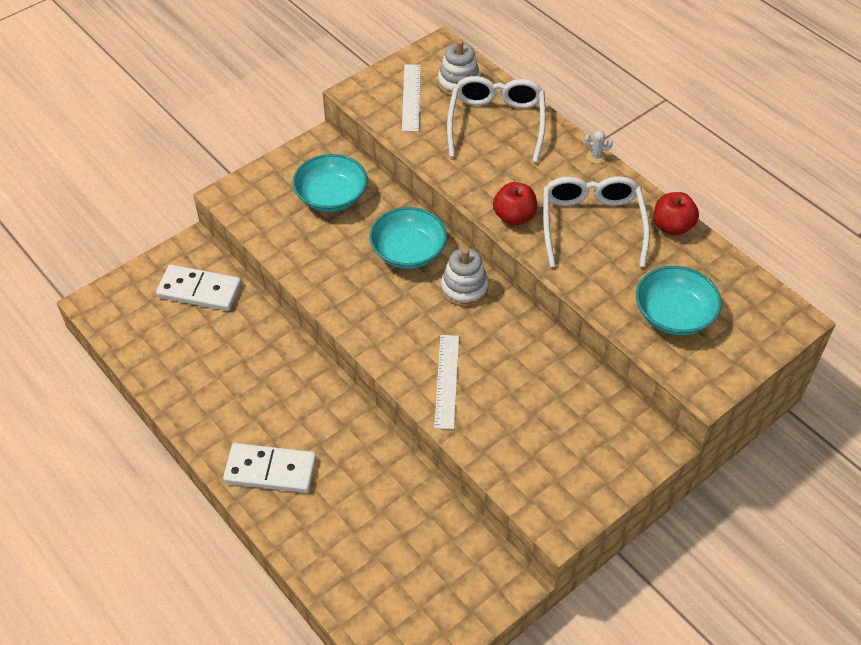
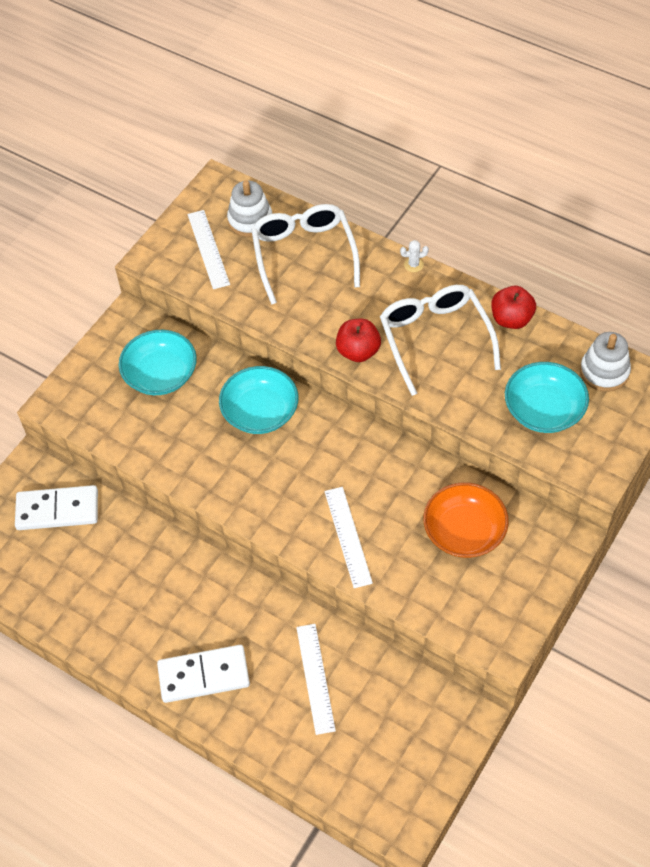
camera: 15 degrees left, 5 degrees up
white stacking toy [441,248,489,307] -> white stacking toy moved to [580,332,631,392]
none -> white ruler [296,624,336,735]
none -> orange bowl [423,482,509,558]

